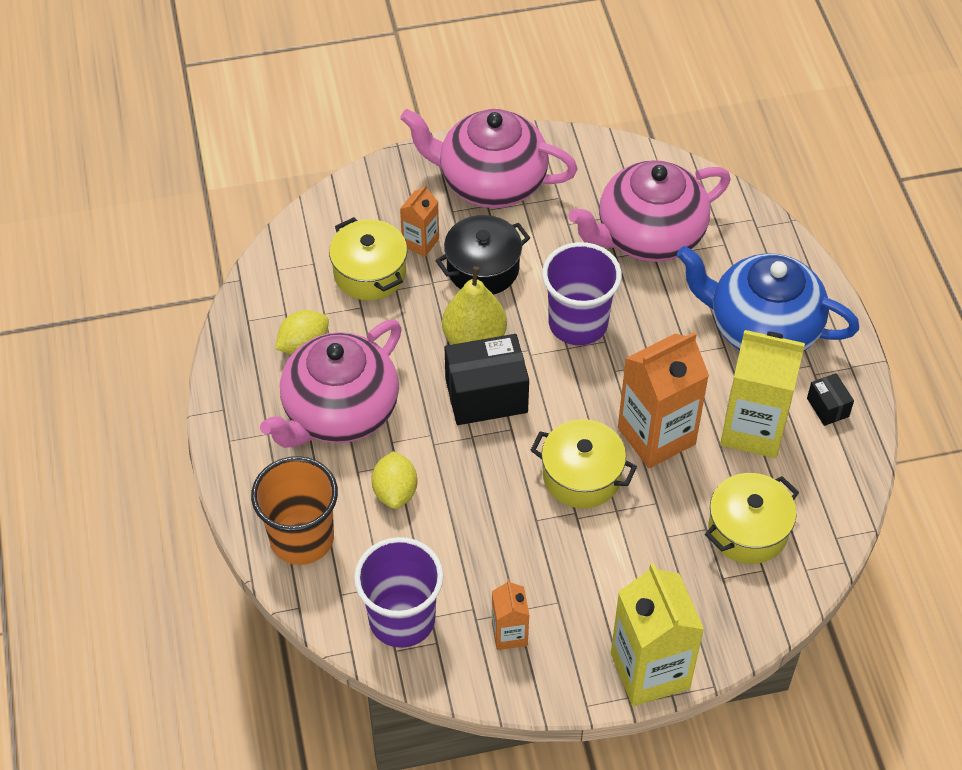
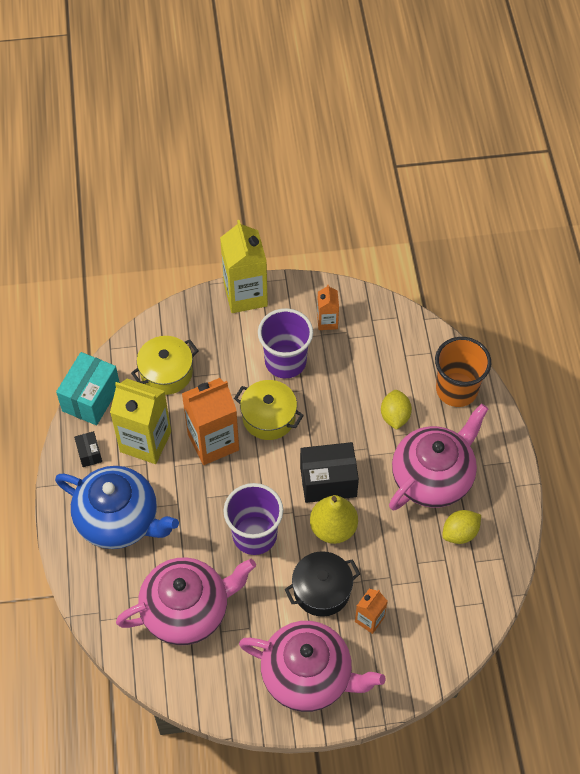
camera: 175 degrees left, 5 degrees up
yellow pot [329,217,408,301] -> none
purple cup [354,537,444,648] -> purple cup moved to [258,308,313,378]
none -> turquoise box [56,352,120,425]

